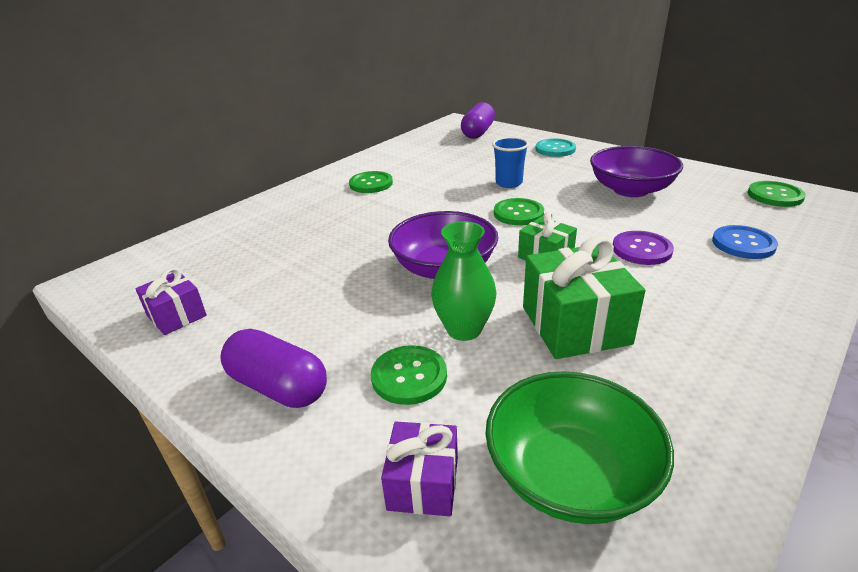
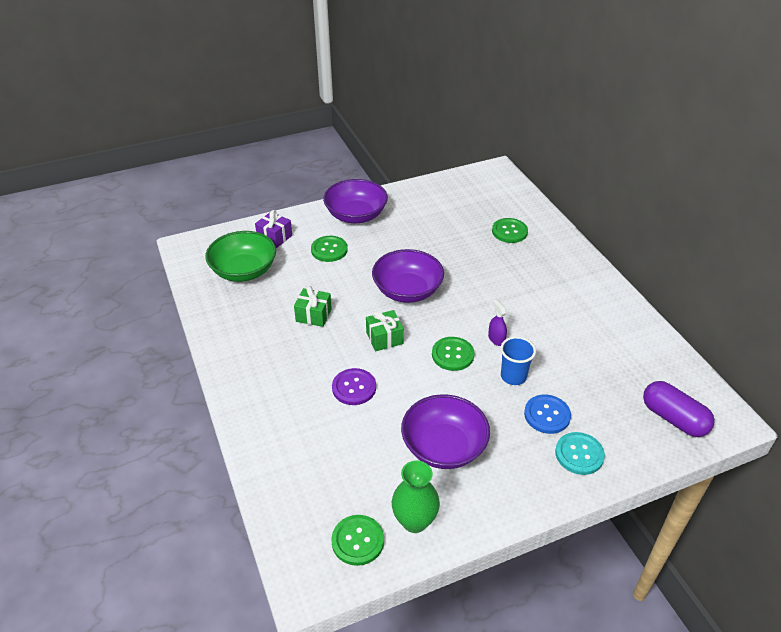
camera: 115 degrees right, 10 degrees up
purple gift [135,267,207,335] -> none
purple capsule [220,329,327,408] -> purple bowl [323,179,388,223]
green button [349,171,393,193] -> green button moved to [492,218,528,243]
green vase [431,221,496,341] -> green vase moved to [392,460,440,533]
green gift [523,236,646,359] -> green gift [294,286,332,327], size x0.58
blue button [712,225,778,259] -> blue button moved to [524,395,571,434]
none -> purple spray bottle [488,299,507,346]

